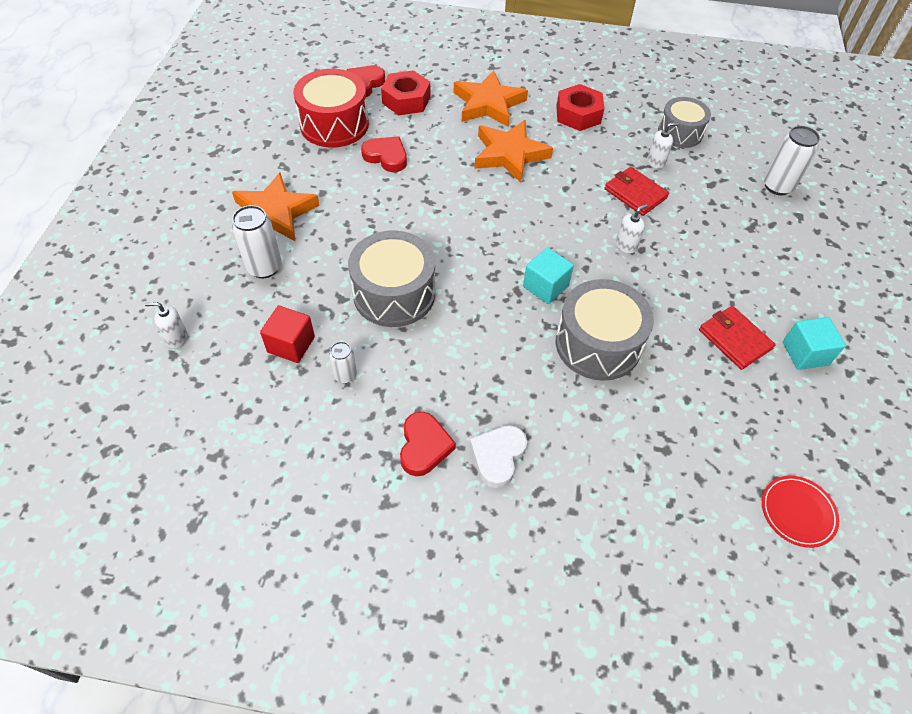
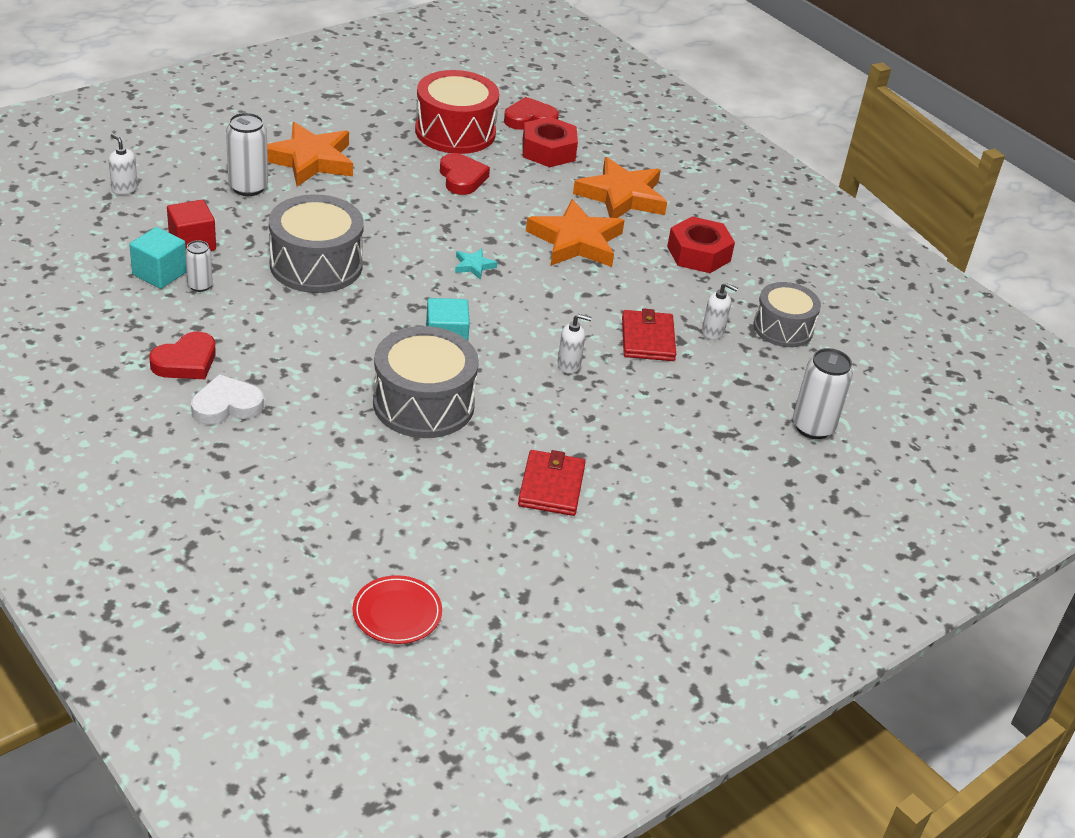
camera: 40 degrees right, 15 degrees down
turquoise cube [783,317,846,370] -> turquoise cube moved to [129,227,186,289]
none -> turquoise star [455,248,497,280]

